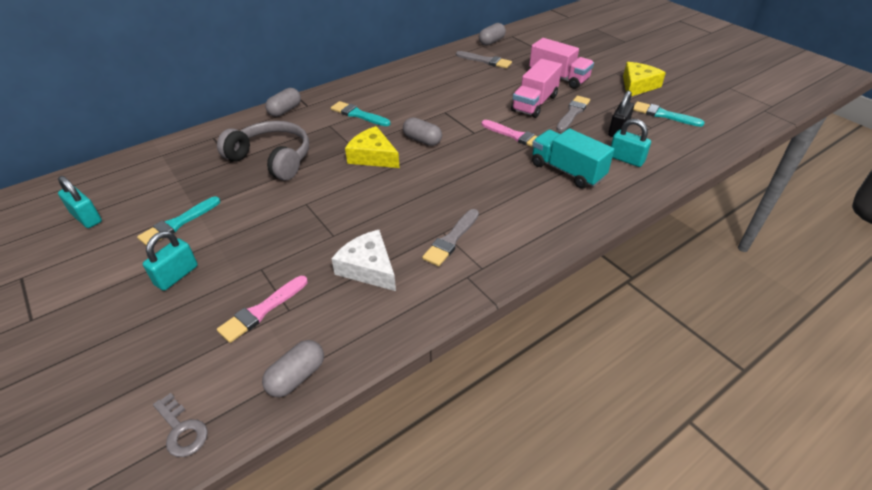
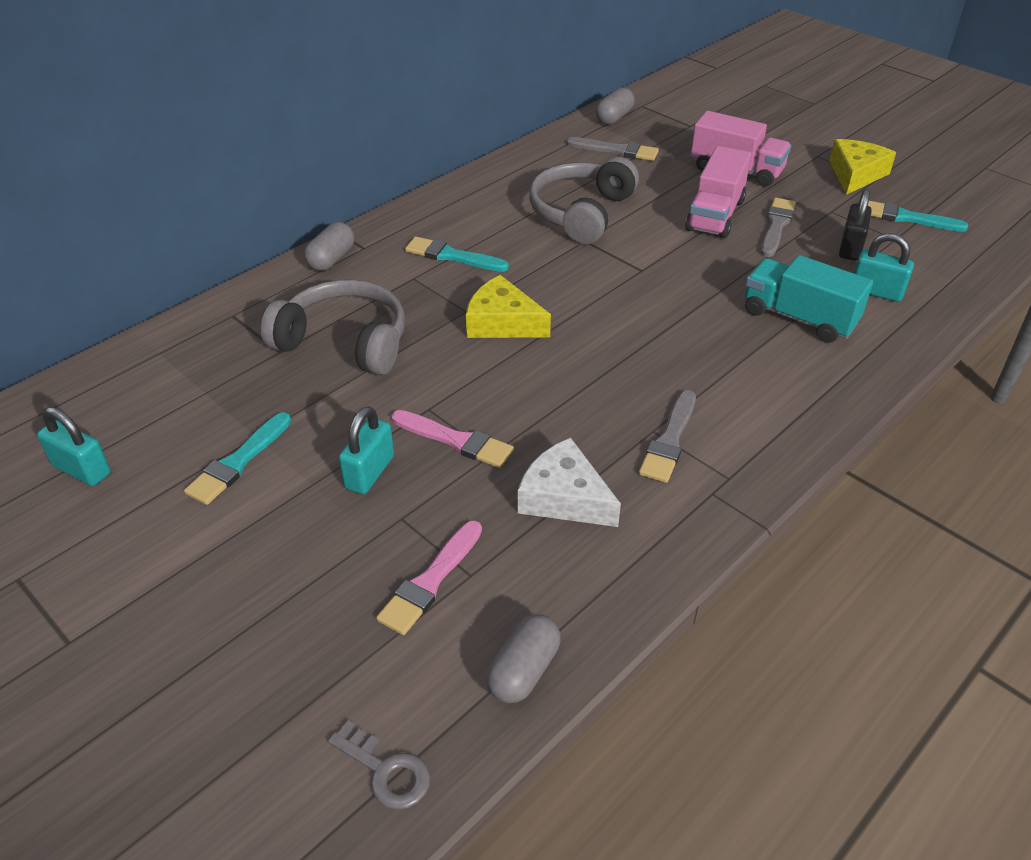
camera: 10 degrees left, 0 degrees up
turquoise padlock [143,231,198,291] -> turquoise padlock moved to [339,406,394,494]
grey capsule [403,117,442,146] -> none
pink brush [481,120,538,147] -> pink brush moved to [391,410,514,468]
none -> grey headphones [529,157,639,244]

